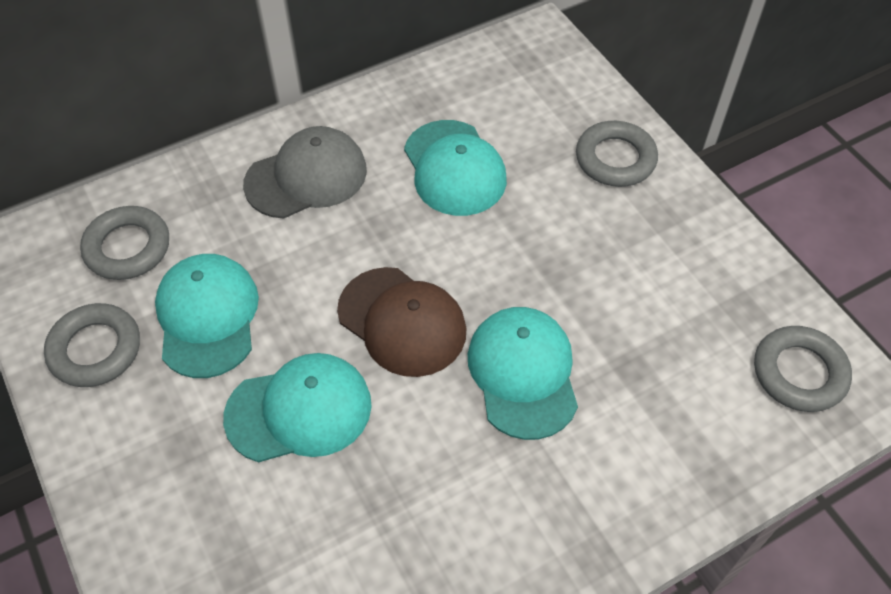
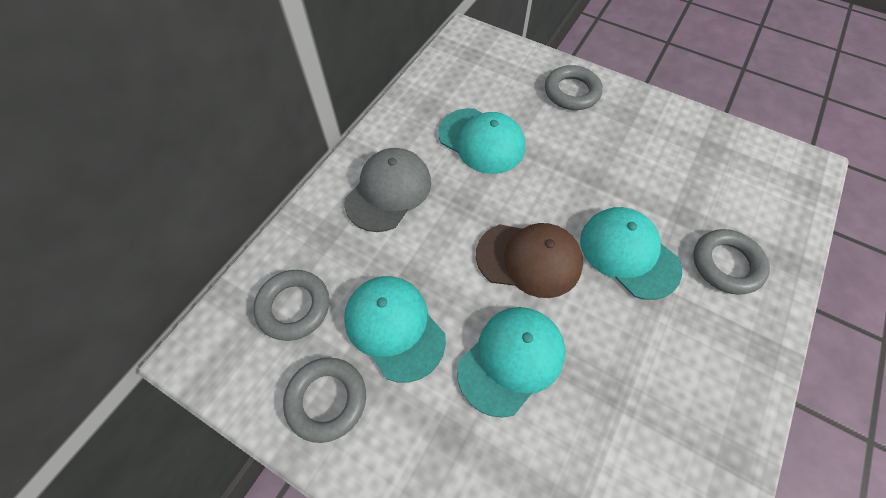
camera: 30 degrees left, 5 degrees up
grey ring [754,326,852,412] -> grey ring moved to [693,229,770,295]

